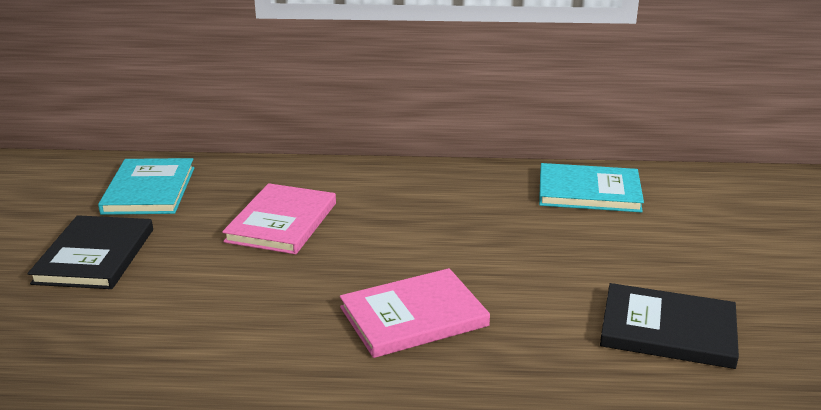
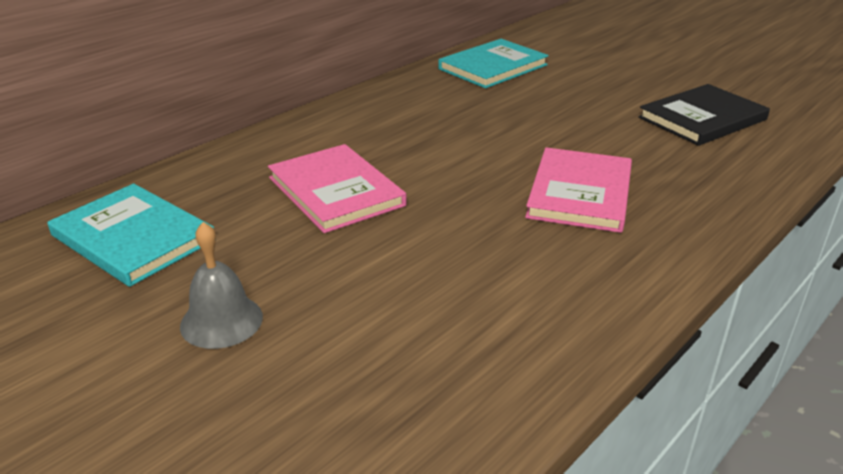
camera: 50 degrees left, 5 degrees up
black book [28,215,153,289] -> grey bell [180,222,263,349]

